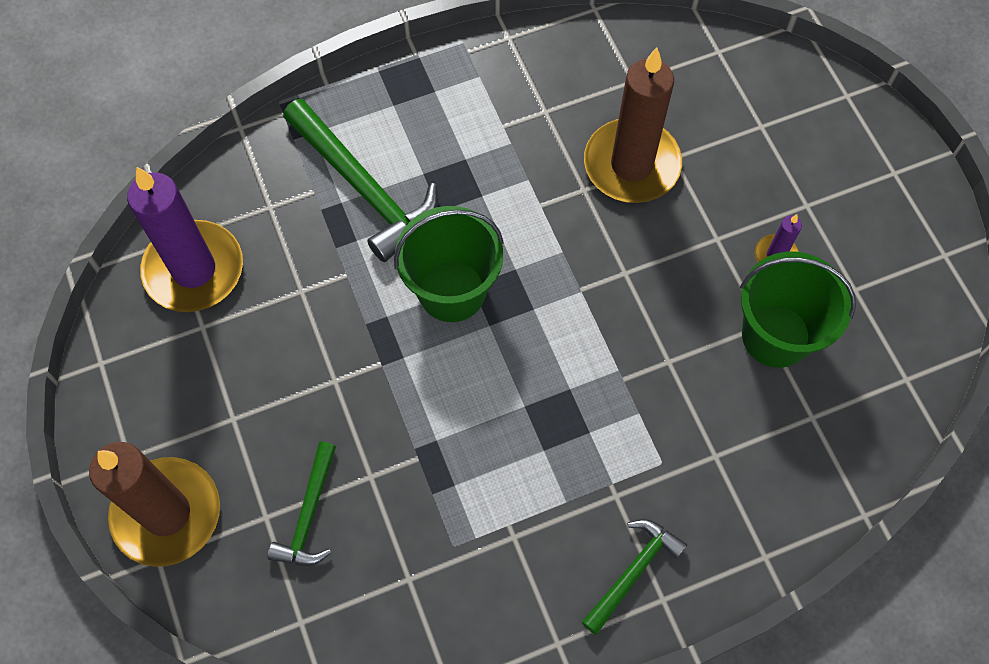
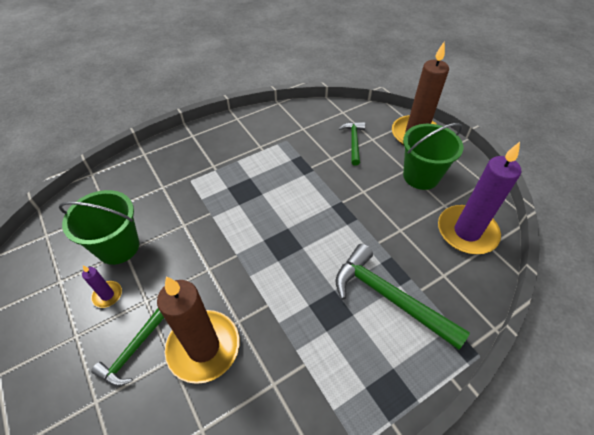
camera: 170 degrees right, 15 degrees down
green bucket [394,206,504,322] -> green bucket moved to [403,123,463,190]
green hammer [582,519,687,635] -> green hammer moved to [91,308,164,386]

